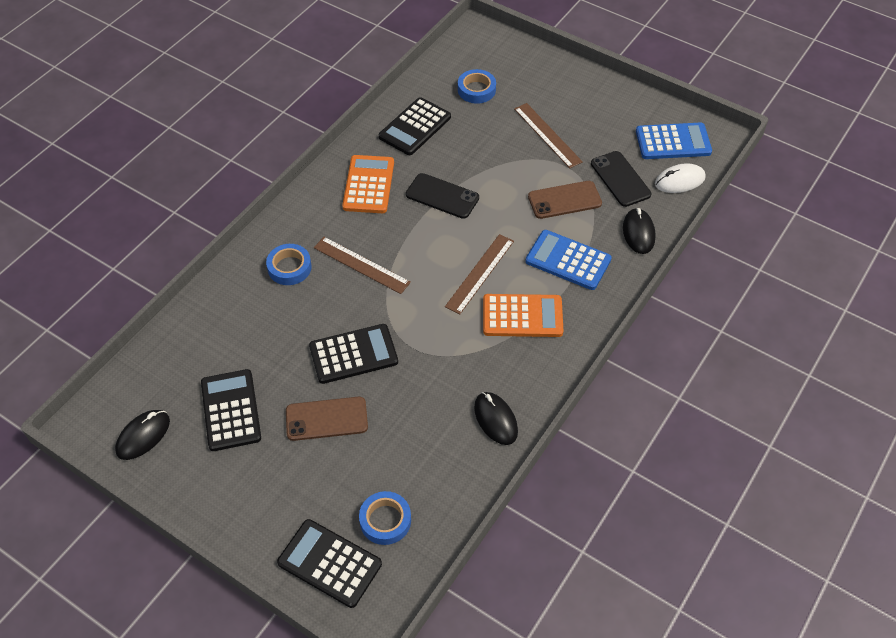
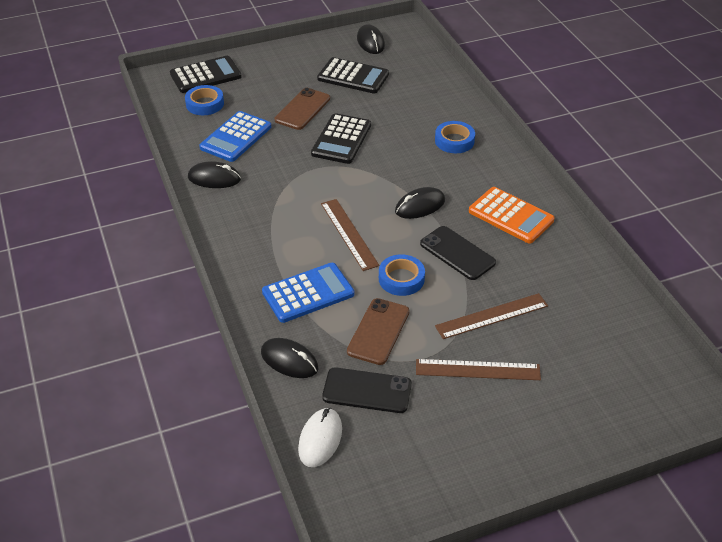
camera: 125 degrees right, 10 degrees down
brown ruler [314,237,411,294] -> brown ruler moved to [435,293,548,339]
black calculator [379,97,451,155] -> none
black phone [406,173,479,219] -> black phone turned 75 degrees clockwise [420,226,496,280]
blue tape [458,69,496,104] -> blue tape moved to [379,254,425,296]
orange calculator [483,294,563,337] -> none
blue calculator [636,122,712,159] -> blue calculator moved to [199,111,271,162]
none -> black mouse [395,187,445,219]

